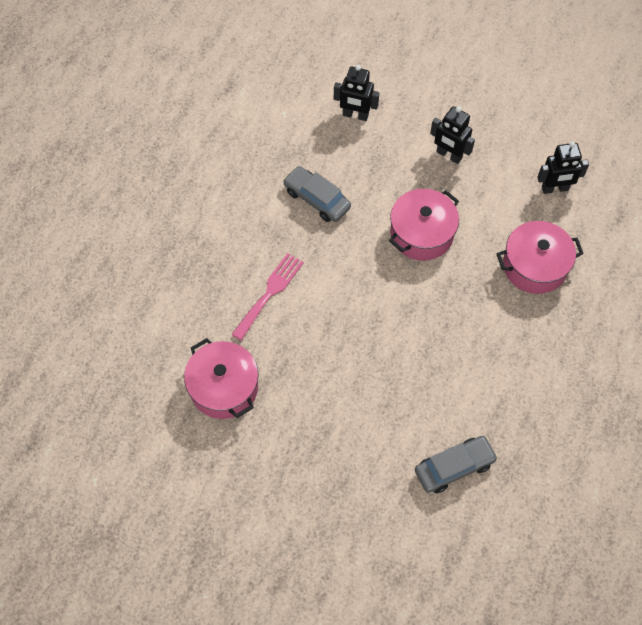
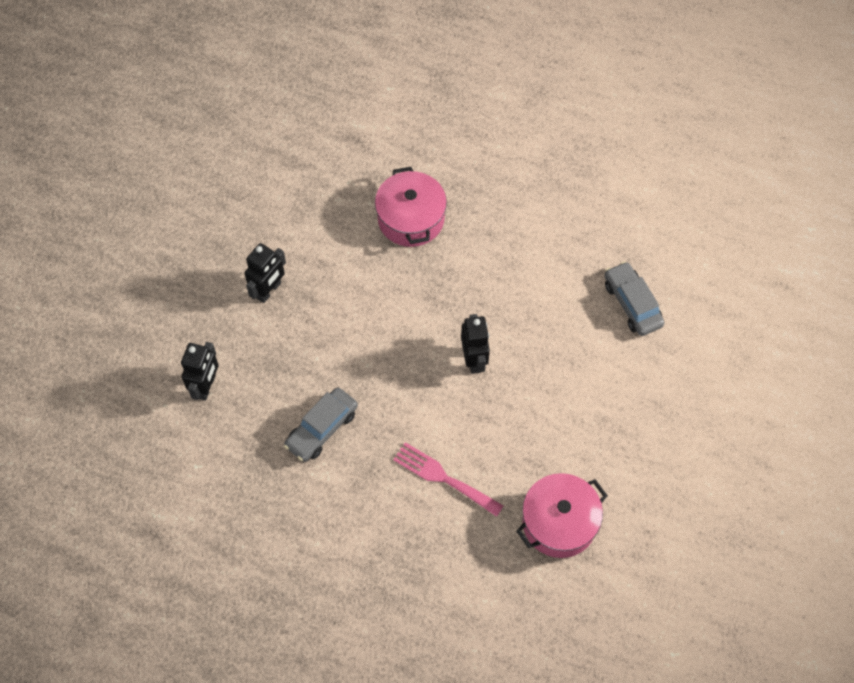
camera: 90 degrees left, 0 degrees up
pink pot [389,189,459,261] -> none
black robot [537,142,589,194] -> black robot moved to [461,314,490,374]

